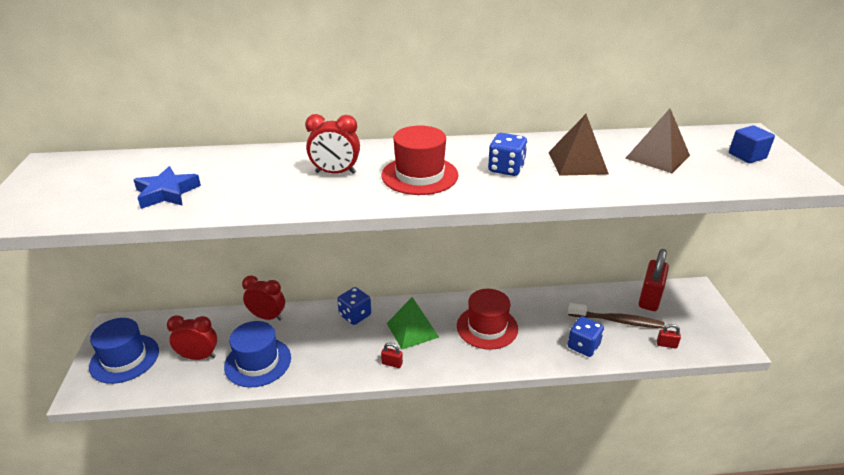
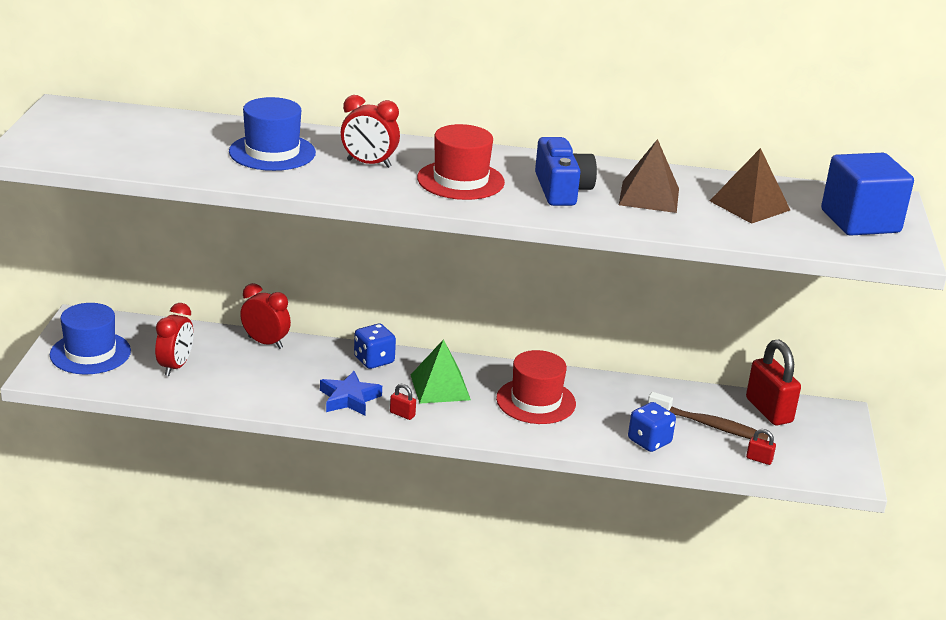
camera: 10 degrees right, 5 degrees down
blue star [133,166,201,209] -> blue star moved to [320,371,382,415]
red clock [167,315,217,360] -> red clock turned 90 degrees clockwise [155,303,193,376]
blue hat [224,321,291,388] -> blue hat moved to [229,97,316,171]
blue dice [488,133,527,176] -> blue camera [535,137,597,206]
red padlock [638,249,669,311] -> red padlock turned 60 degrees counterclockwise [746,340,801,425]
blue cube [729,125,775,163] -> blue cube [821,153,914,236], size x1.93

